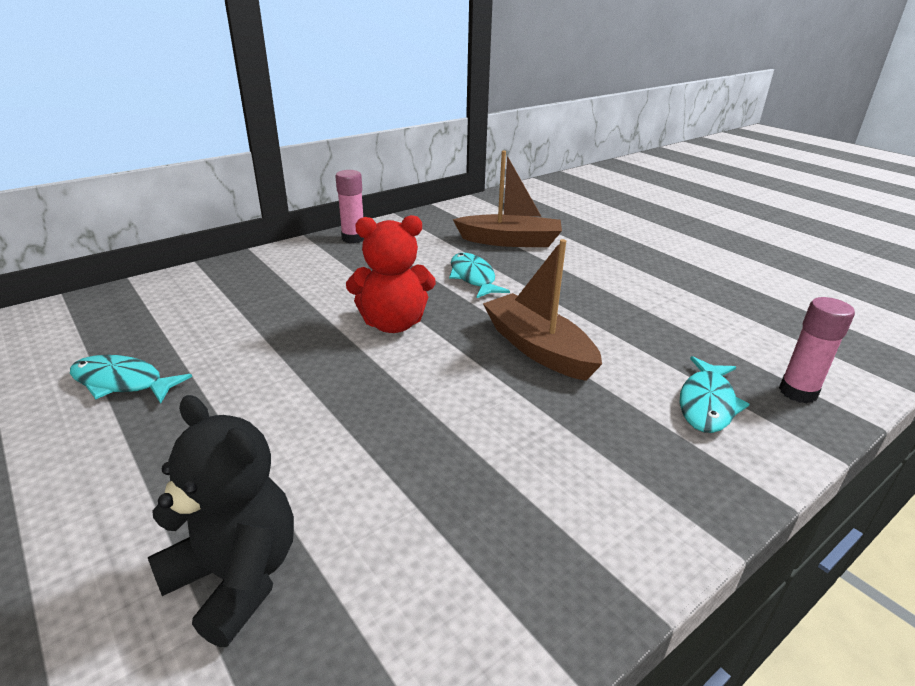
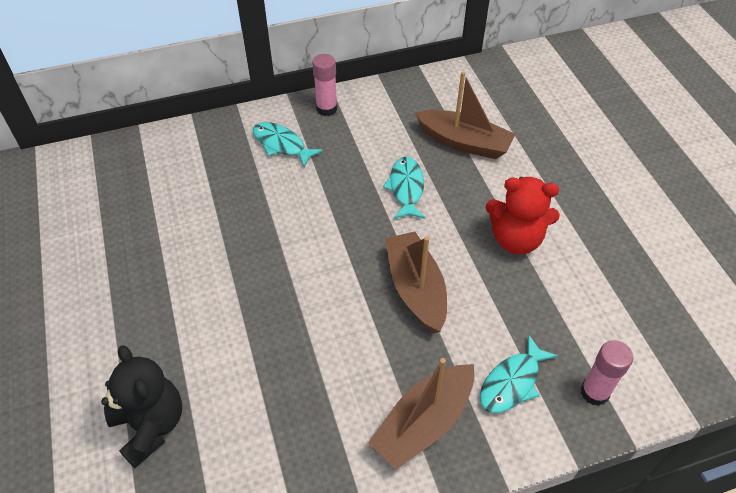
camera: 20 degrees right, 20 degrees up
turquoise fish [70,355,192,404] -> turquoise fish moved to [253,122,323,167]
red teddy bear [346,215,436,333] -> red teddy bear moved to [486,177,560,254]
none -> brown boat [368,358,474,470]

